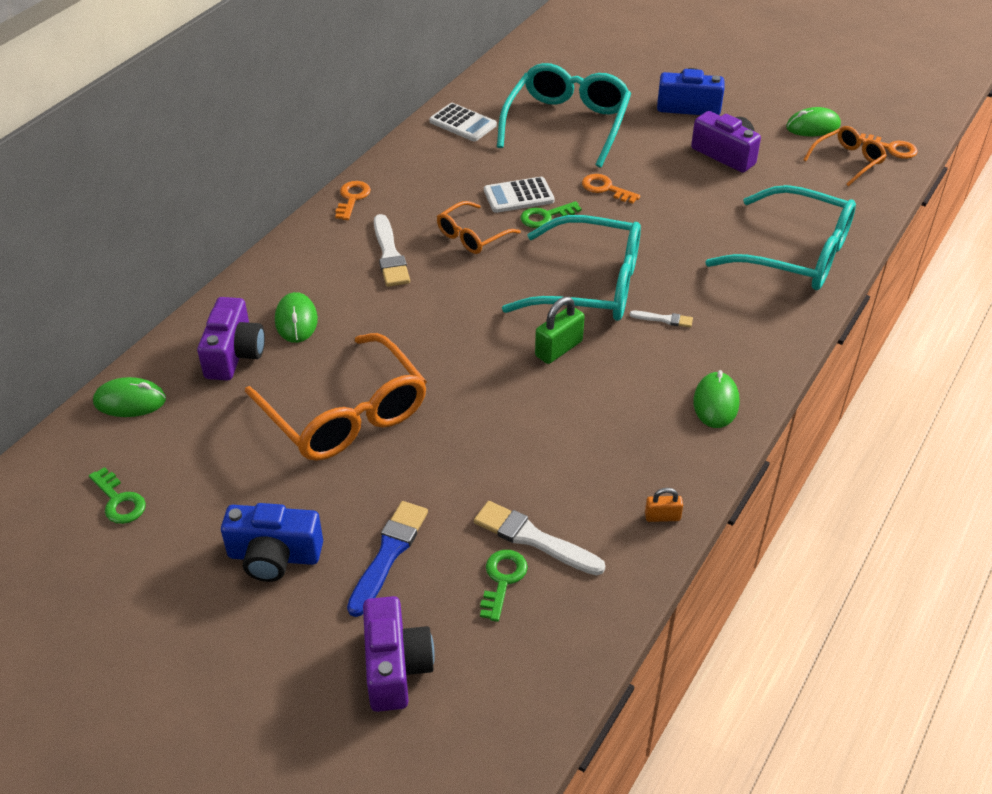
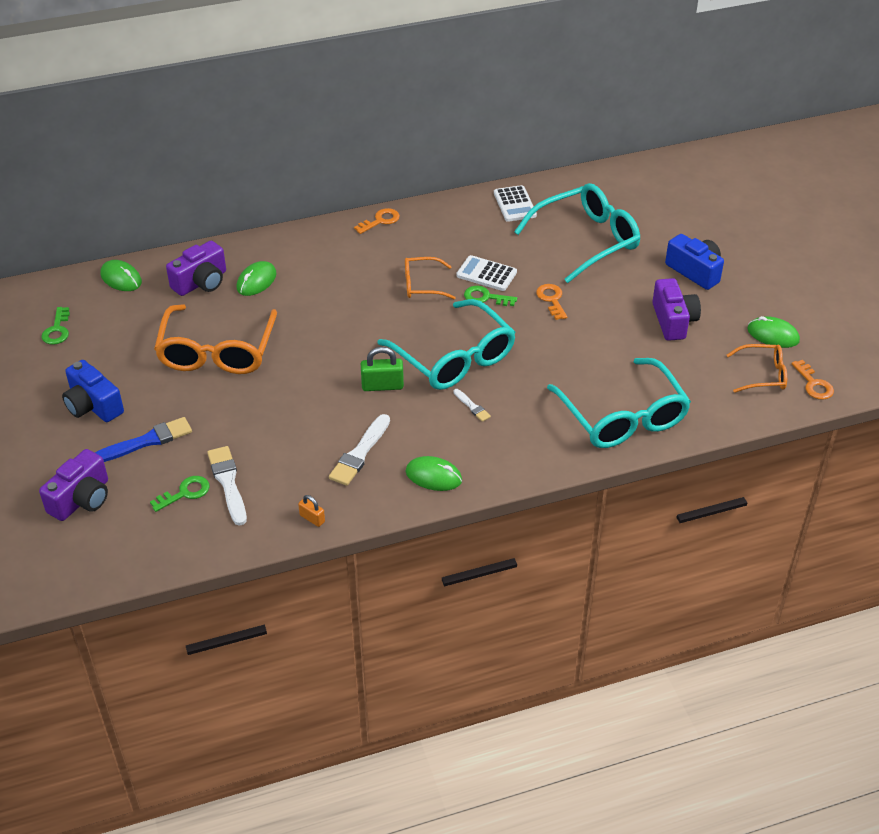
camera: 40 degrees right, 0 degrees up
white brush [374,214,410,287] -> white brush moved to [329,414,390,486]
green mouse [693,370,740,428] -> green mouse turned 60 degrees clockwise [406,456,462,491]

